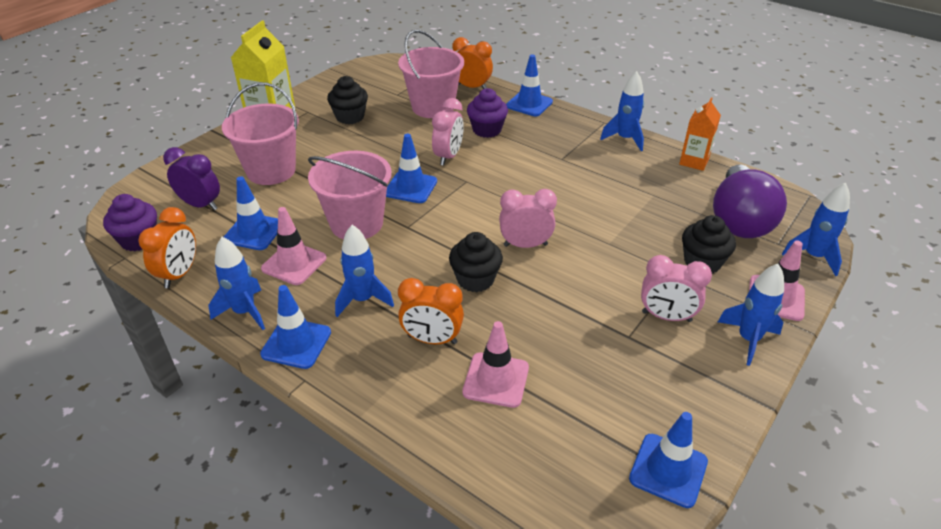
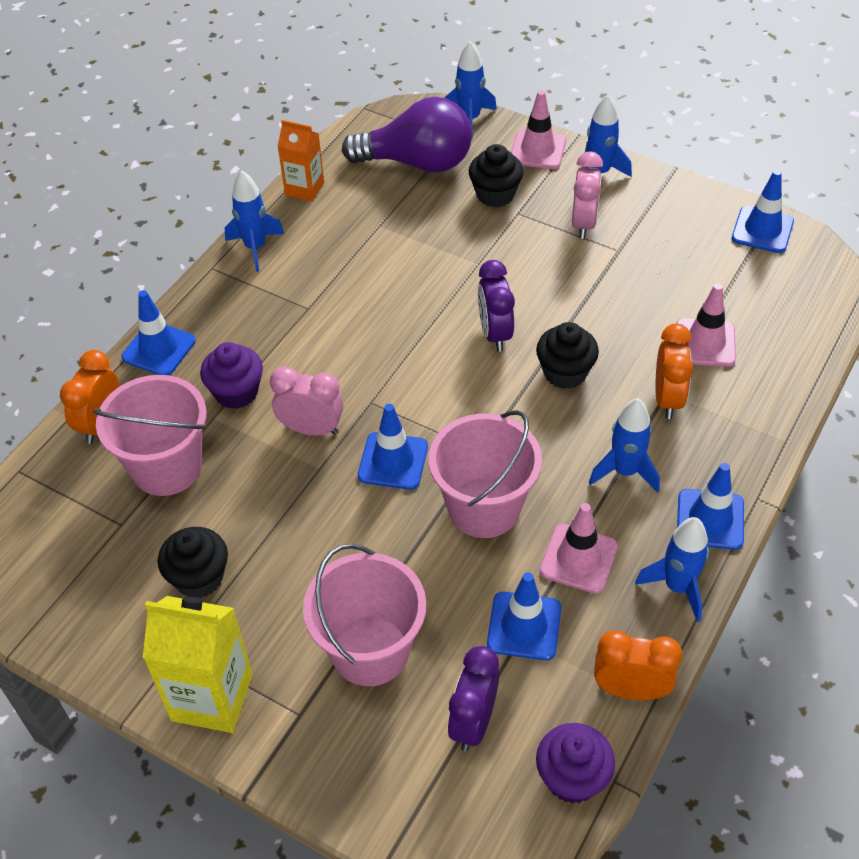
camera: 95 degrees left, 10 degrees up
pink clock [499,189,557,248] -> purple clock [478,260,515,352]

